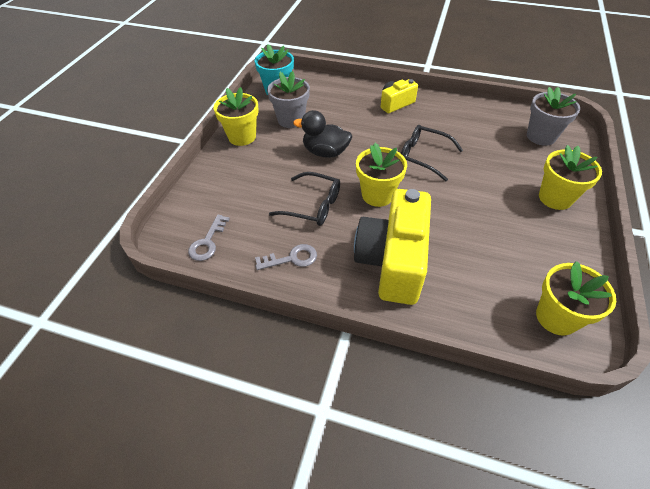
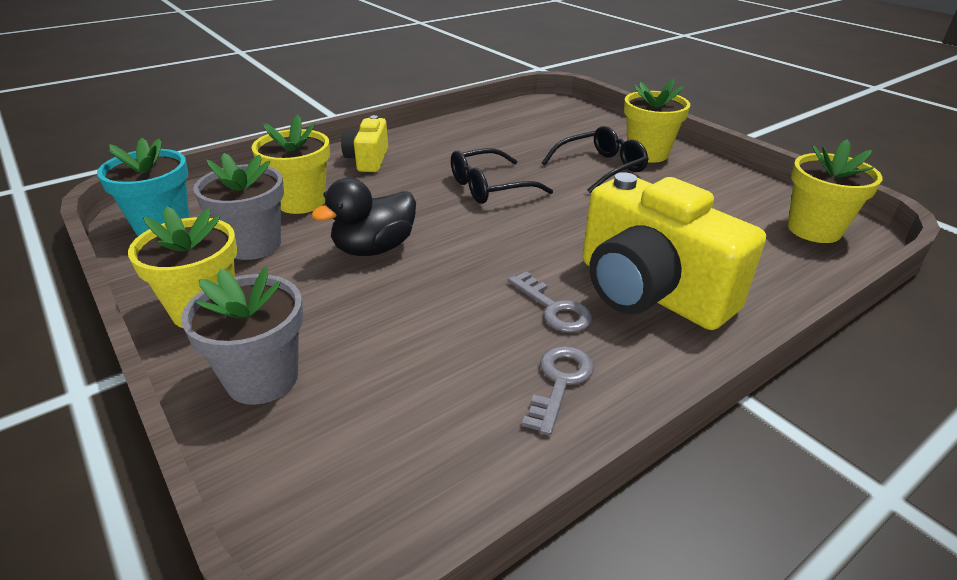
camera: 55 degrees left, 15 degrees down
grey key [188,215,230,261] -> grey key moved to [508,271,592,333]
black glasses [269,172,340,226] -> black glasses moved to [542,126,649,193]
yellow flower pot [356,143,407,207] -> yellow flower pot moved to [251,114,330,214]
grey flower pot [527,87,580,146] -> grey flower pot moved to [181,267,303,405]

